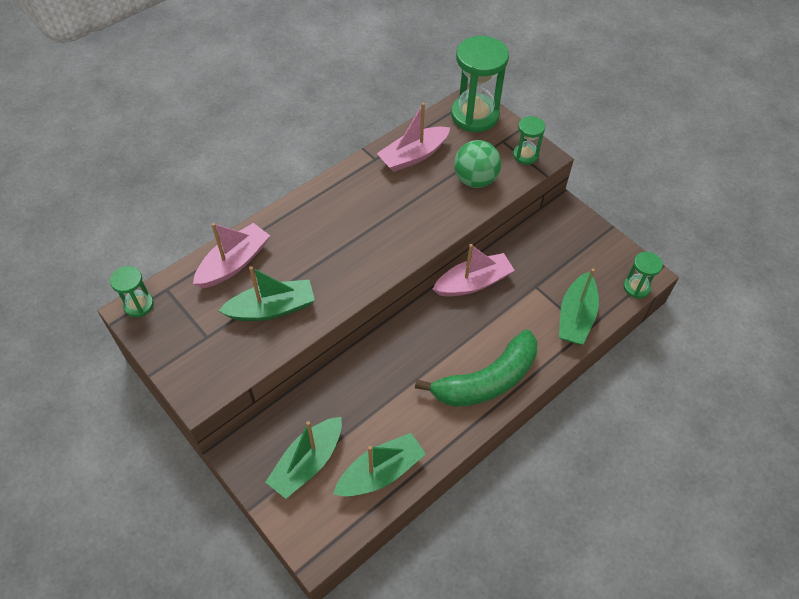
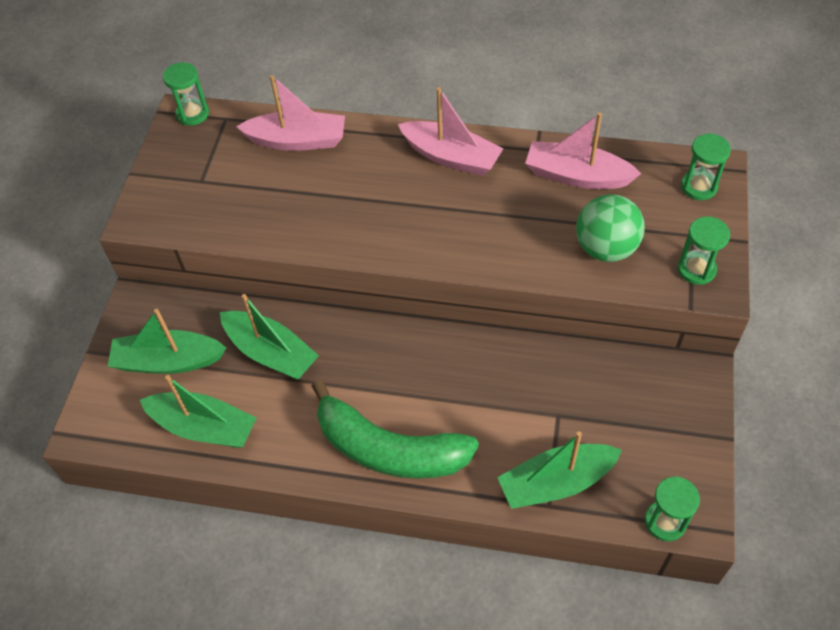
camera: 55 degrees right, 0 degrees up
green boat [218,266,315,321] -> green boat moved to [220,294,319,380]
pink boat [433,244,515,297] -> pink boat moved to [398,87,503,176]
green hourglass [451,36,509,132] -> green hourglass [681,133,731,200], size x0.51

